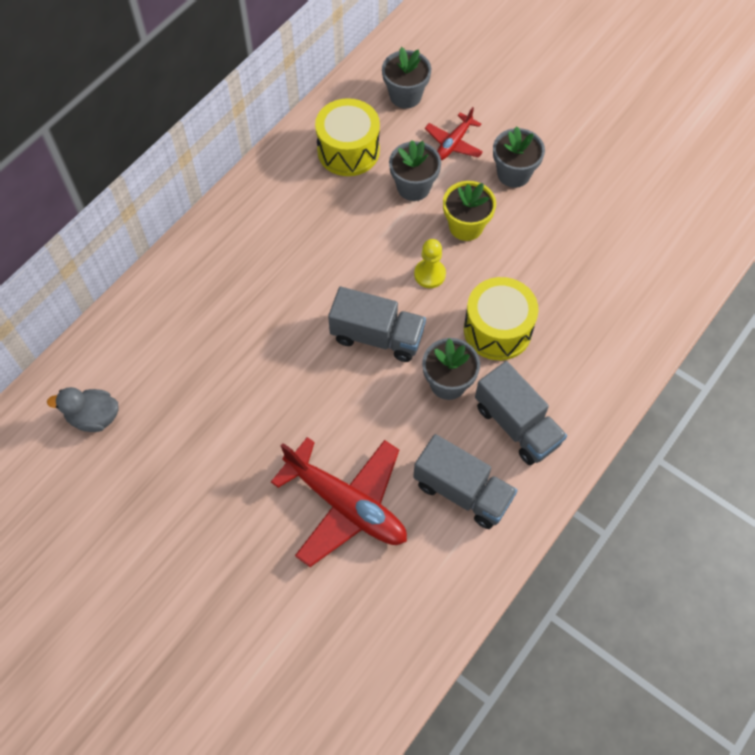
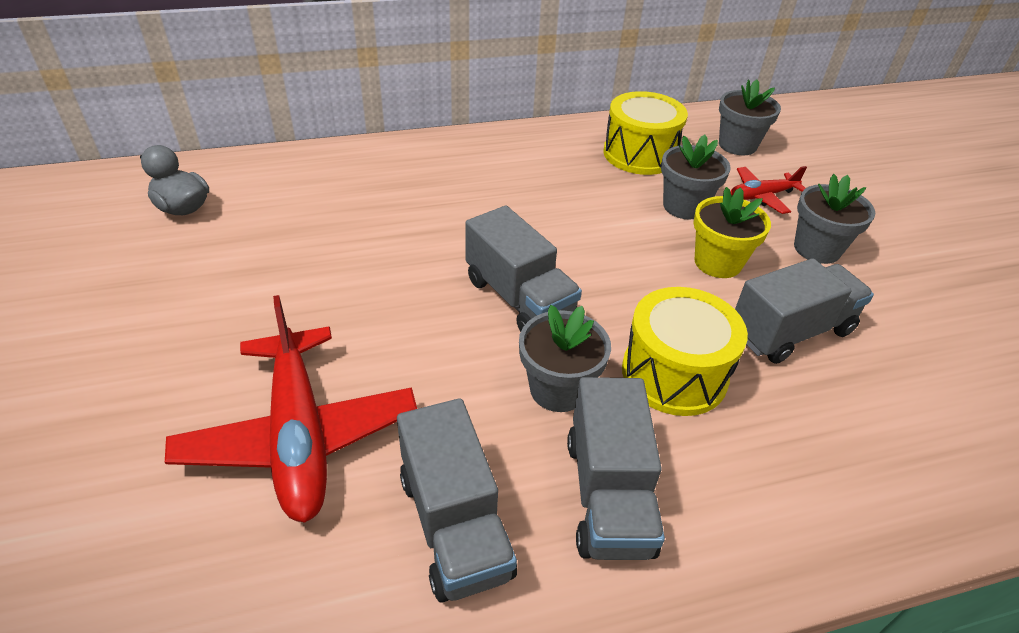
camera: 35 degrees right, 20 degrees down
yellow pawn [414,239,446,288] -> none
none -> grey truck [735,258,874,364]

